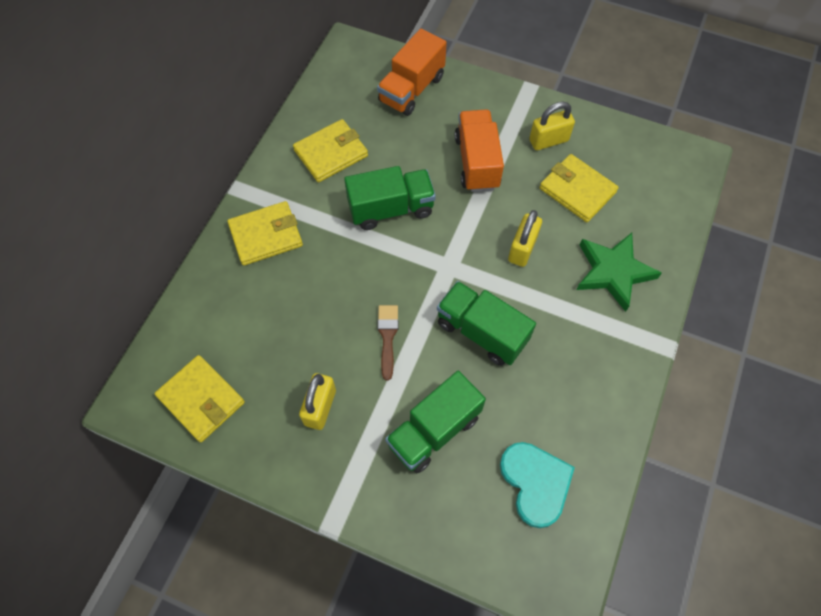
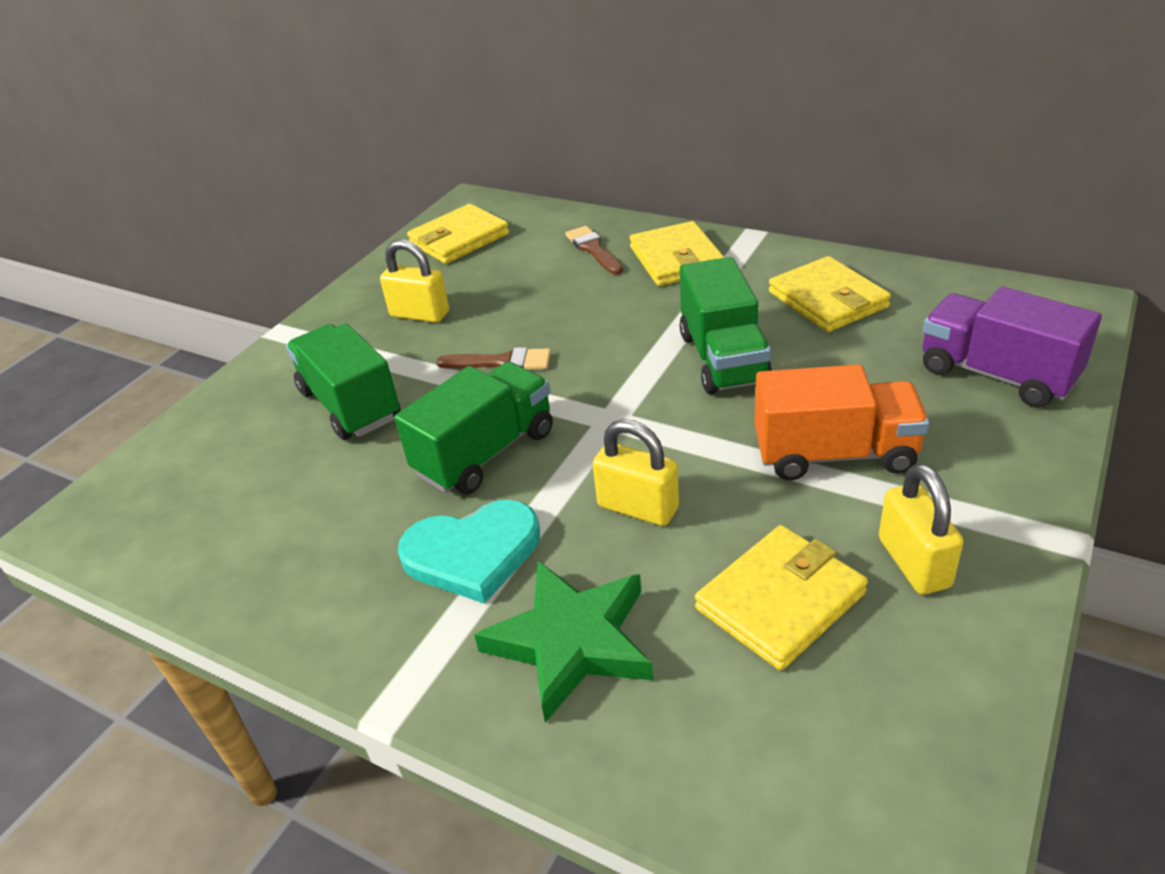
camera: 100 degrees right, 25 degrees down
orange truck [377,28,447,116] -> purple truck [923,287,1102,408]
turquoise heart [500,442,575,528] -> turquoise heart moved to [398,500,540,604]
none -> brown brush [565,226,623,275]

